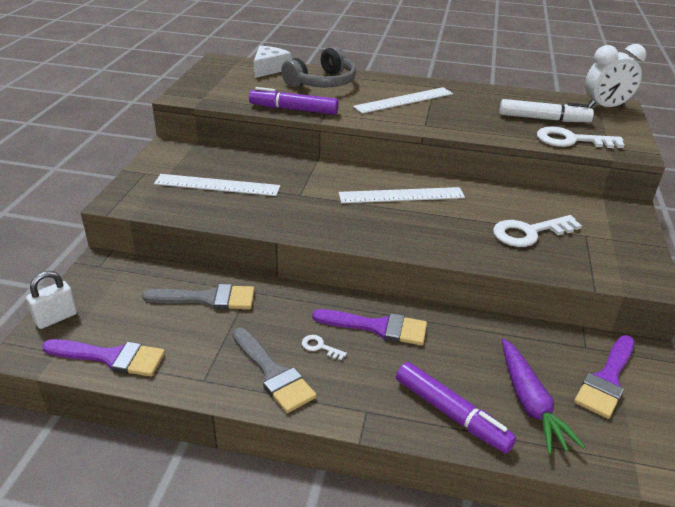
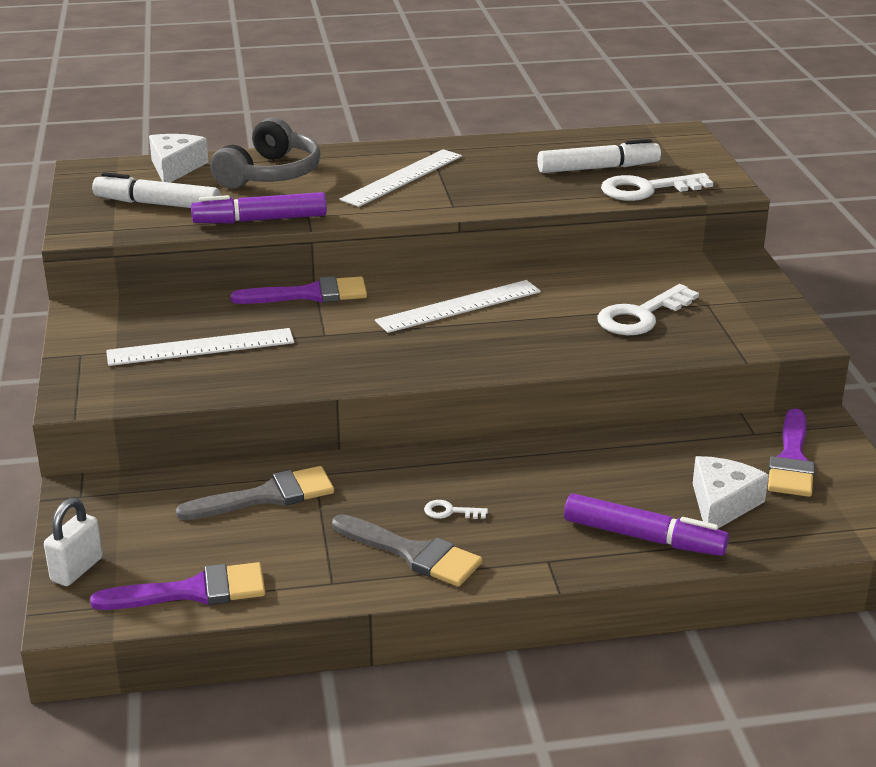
camera: 20 degrees left, 5 degrees down
purple brush [312,309,427,345] -> purple brush moved to [230,276,367,304]
purple carrot [502,339,585,455] -> white cheese [693,456,769,528]
white clock [585,44,647,108] -> none
none -> white marker [92,172,220,208]

